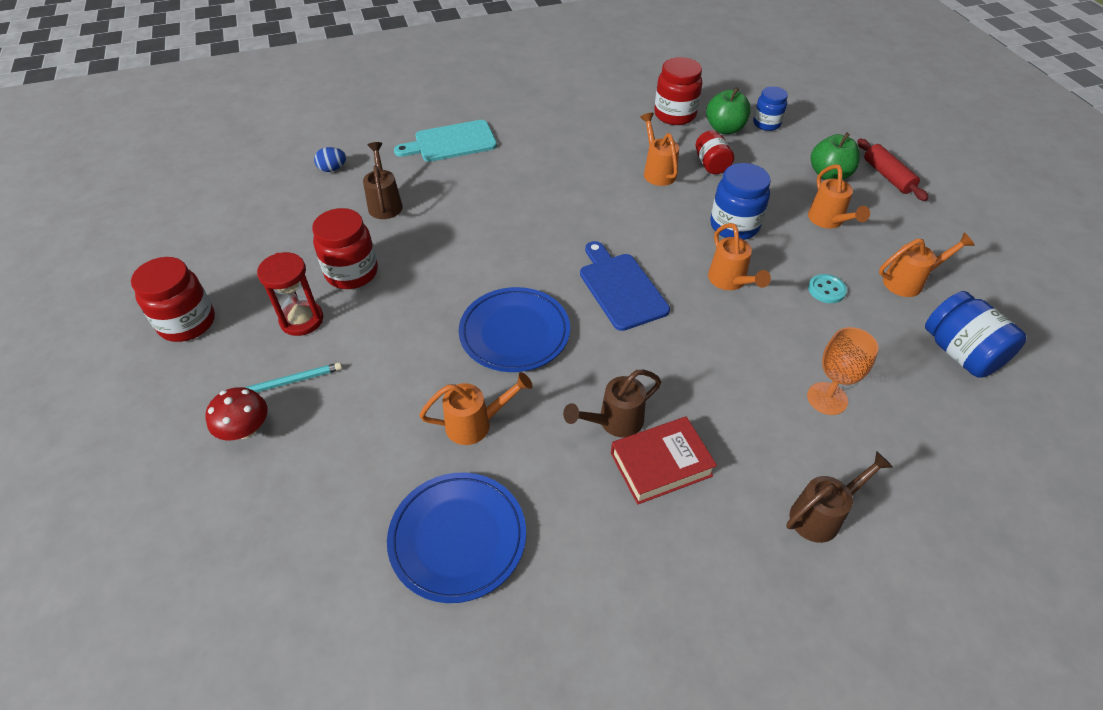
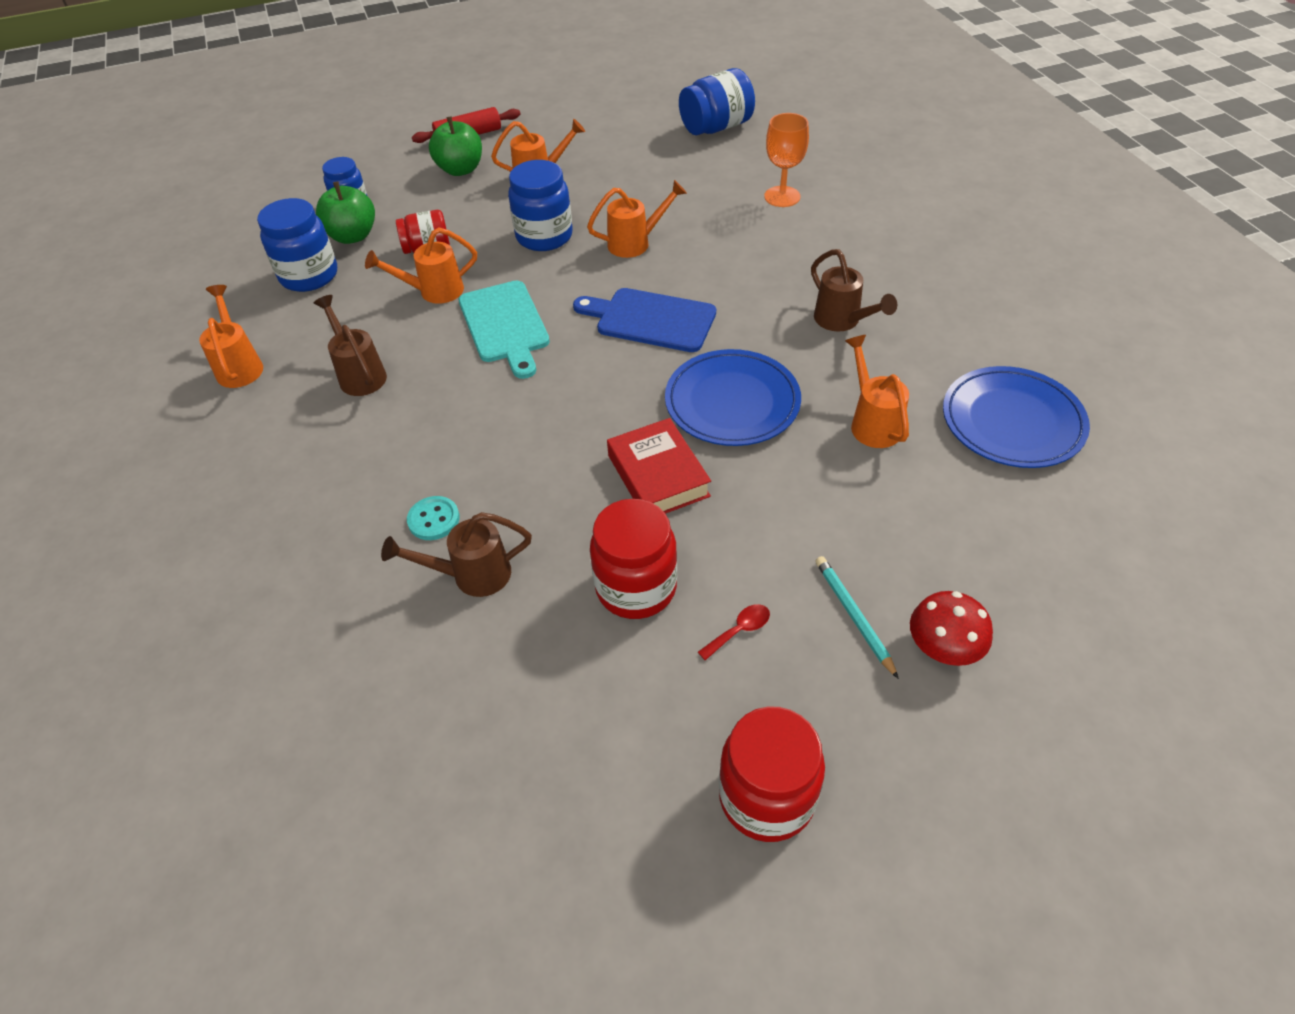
camera: 90 degrees left, 0 degrees up
red hourglass [257,252,323,336] -> red spoon [698,604,770,660]
blue egg [314,147,346,172] -> none
turquoise cutting board [394,120,497,162] -> turquoise cutting board moved to [459,280,550,379]
blue cutting board [580,241,670,331] -> blue cutting board turned 45 degrees clockwise [573,288,716,352]
red book [611,417,717,505] -> red book moved to [607,418,711,514]
red jar [654,57,702,125] -> blue jar [257,198,337,292]
brown watering can [786,451,893,543] -> brown watering can moved to [314,295,387,396]
turquoise button [808,274,847,303] -> turquoise button moved to [407,496,460,540]
orange watering can [879,232,975,297] -> orange watering can moved to [199,285,263,388]

